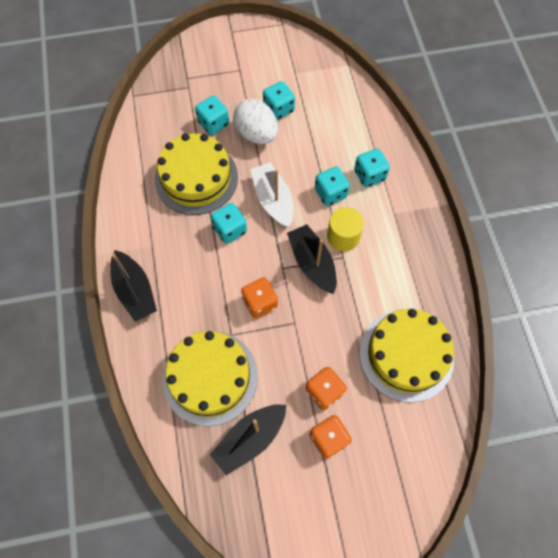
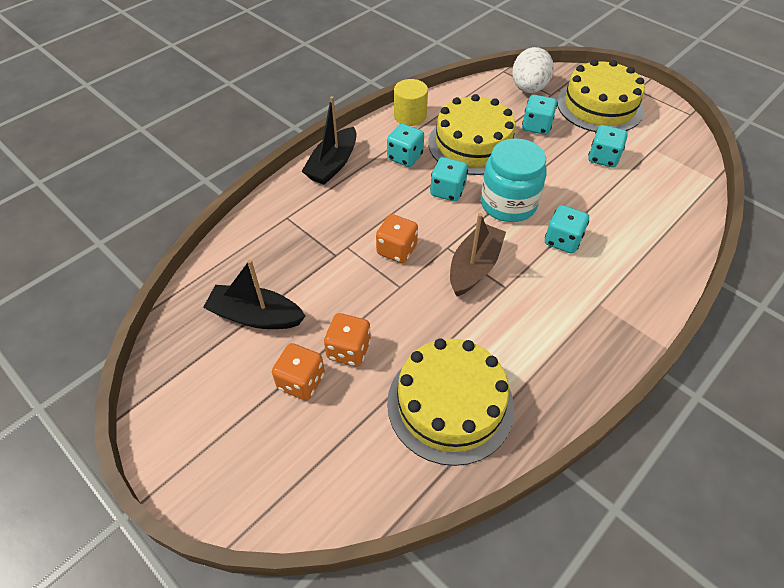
camera: 55 degrees right, 15 degrees down
yellow cake [162,331,258,426] -> yellow cake moved to [557,59,645,132]
white egg [233,98,278,144] -> white egg moved to [512,47,554,93]
white boat [250,162,293,228] -> turquoise jar [480,138,547,222]
black boat [287,224,337,294] -> brown boat [450,213,506,297]
yellow cylinder [327,207,364,251] -> yellow cylinder moved to [394,79,428,126]
turquoise dice [354,148,390,187] -> turquoise dice moved to [387,124,424,167]

